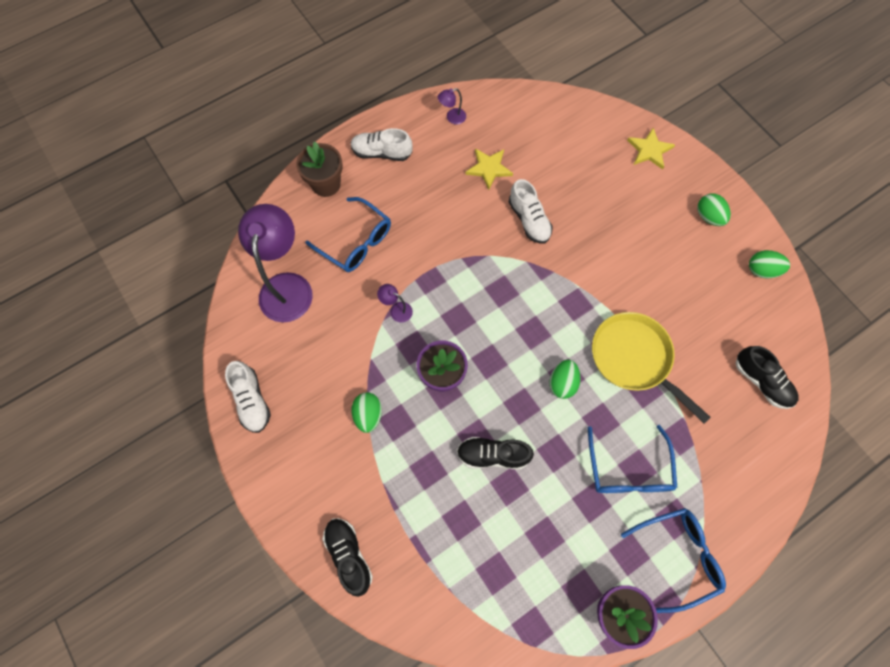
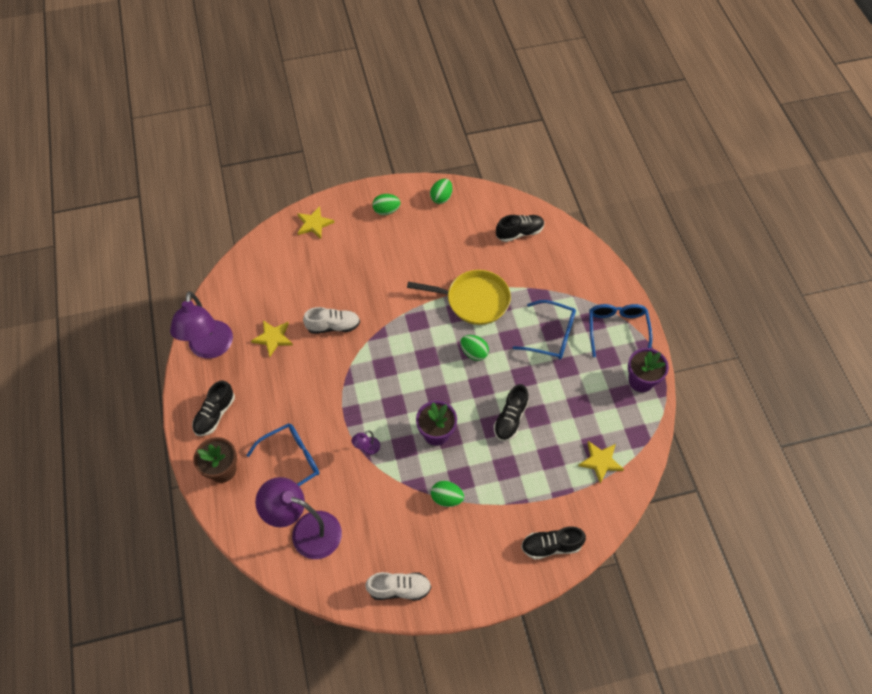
camera: 70 degrees left, 10 degrees down
white shoe [350,128,413,161] -> black shoe [192,380,235,436]
purple lamp [438,88,466,125] -> purple lamp [170,291,233,359], size x2.45
yellow pan [592,312,711,424] -> yellow pan turned 150 degrees counterclockwise [407,270,511,325]
none -> yellow star [578,441,624,484]

